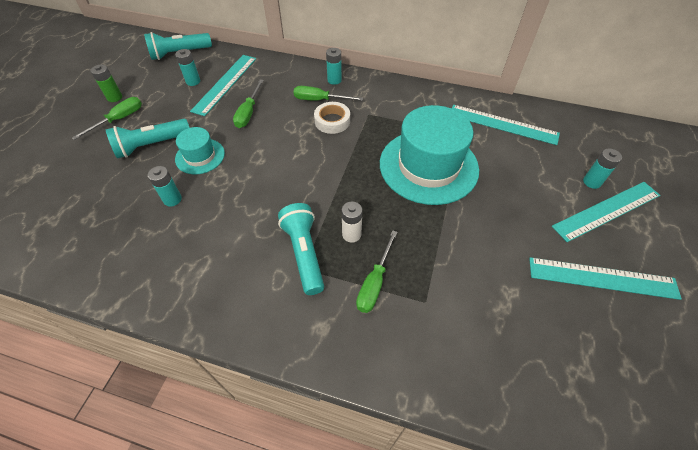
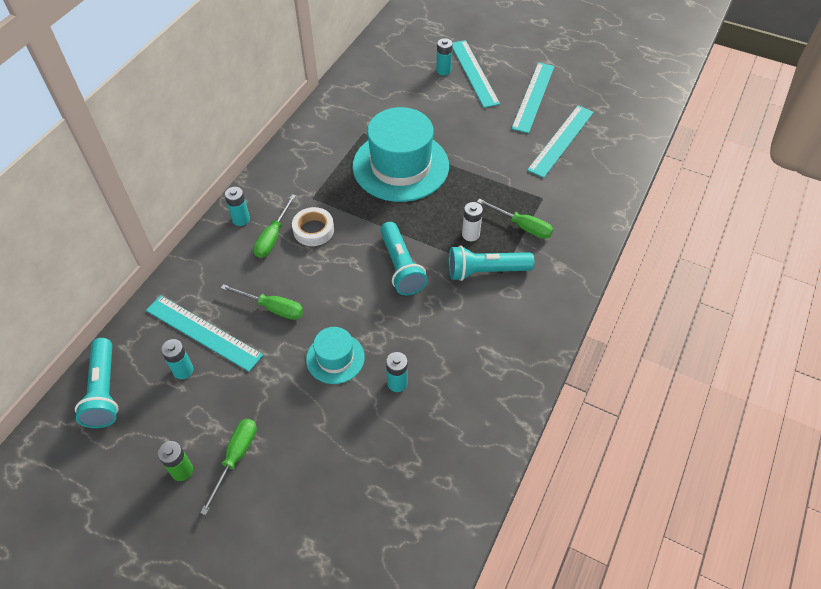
camera: 80 degrees left, 0 degrees up
green screwdriver [72,97,142,140] -> green screwdriver turned 60 degrees clockwise [200,419,257,515]
turquoise flashlight [106,119,190,159] -> turquoise flashlight moved to [380,222,428,295]
turquoise ruler [452,105,560,145] -> turquoise ruler moved to [527,106,594,178]

